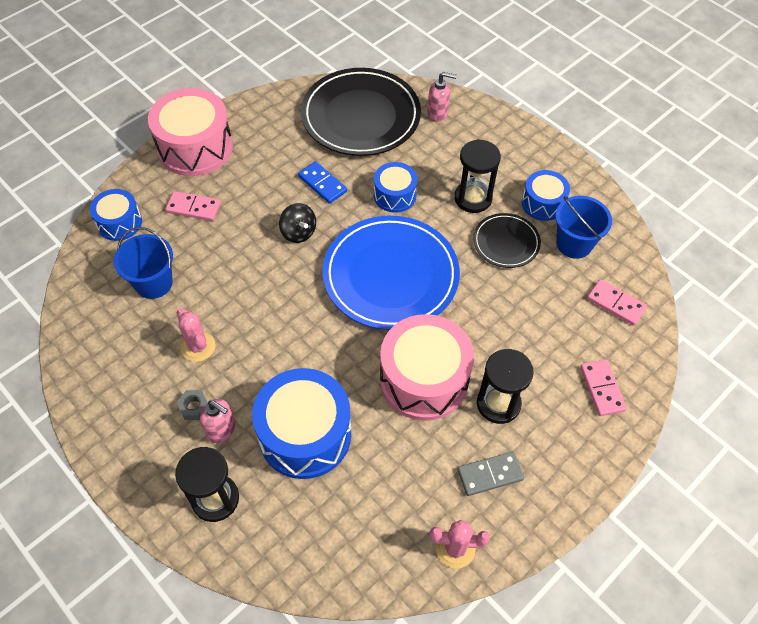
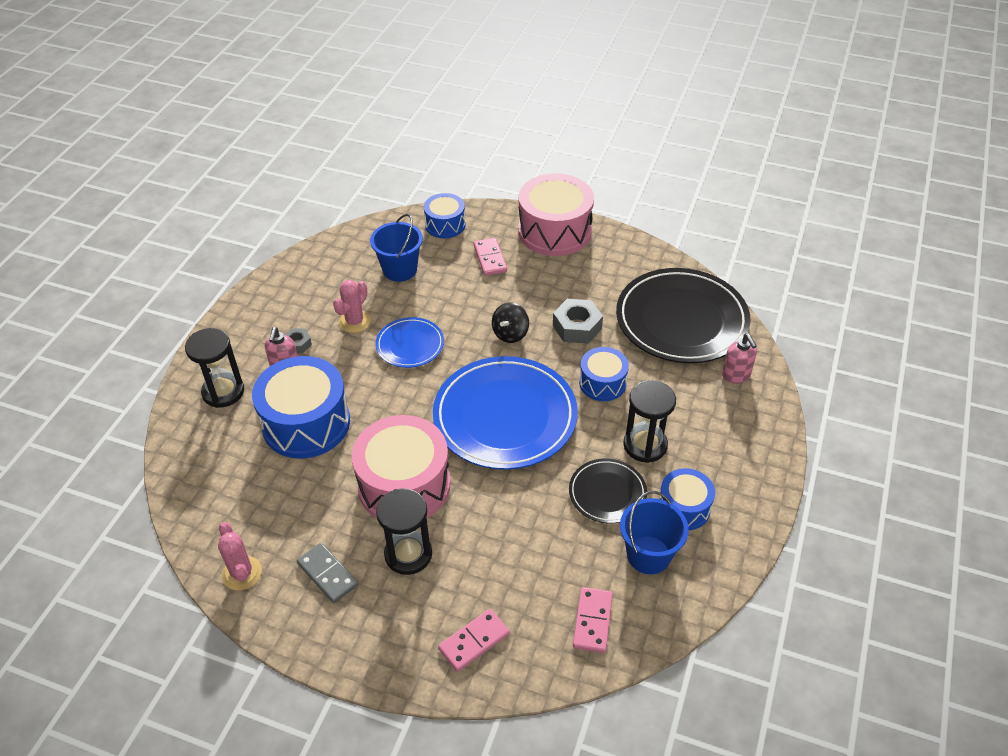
camera: 65 degrees right, 10 degrees down
blue domino [298,161,347,204] -> grey nut [553,299,603,344]
none -> blue plate [376,317,444,368]

